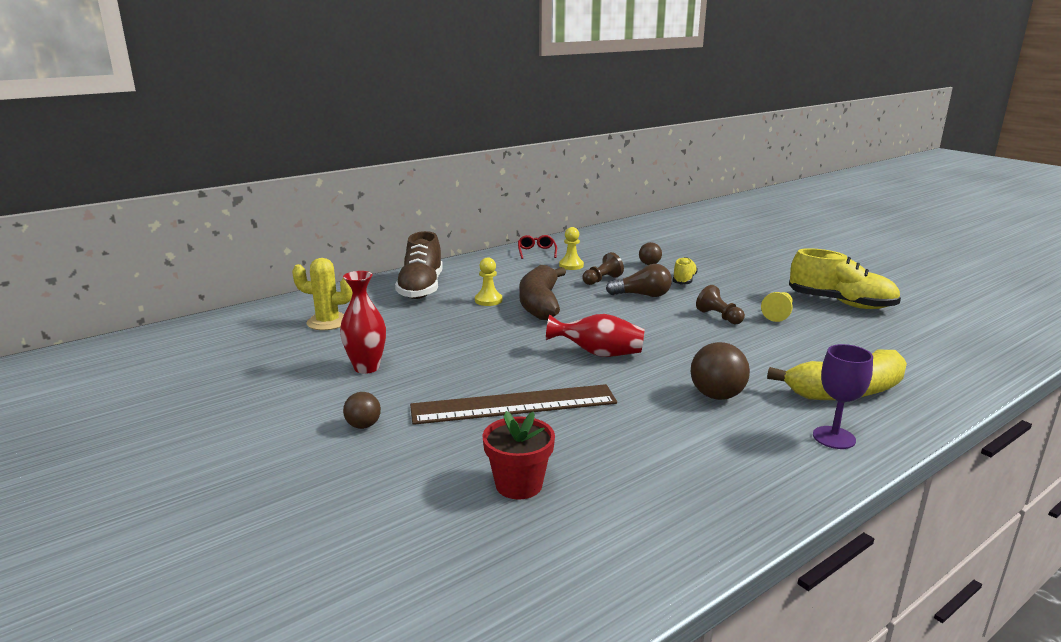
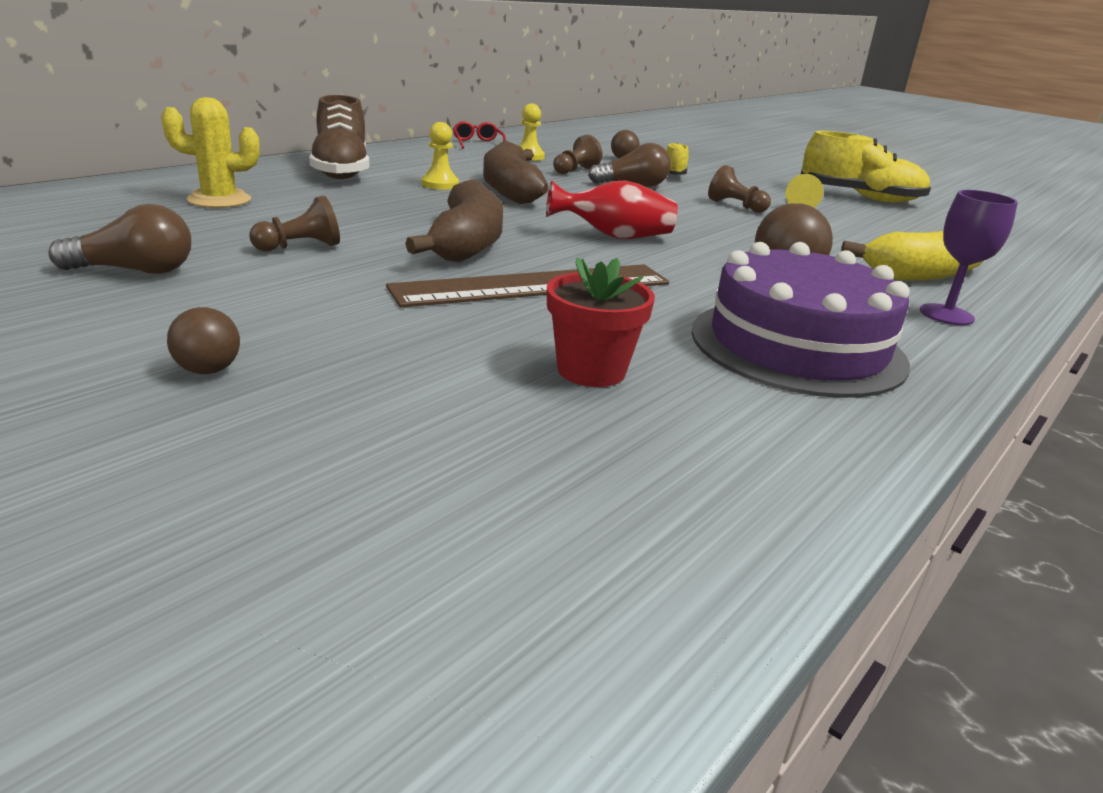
camera: 15 degrees left, 5 degrees up
red vase [340,271,386,374] -> brown pawn [249,196,340,251]
brown ball [343,392,381,429] -> brown ball moved to [167,307,240,374]
none -> brown light bulb [48,204,191,274]
none -> brown banana [405,179,503,262]
none -> purple cake [691,242,910,398]

